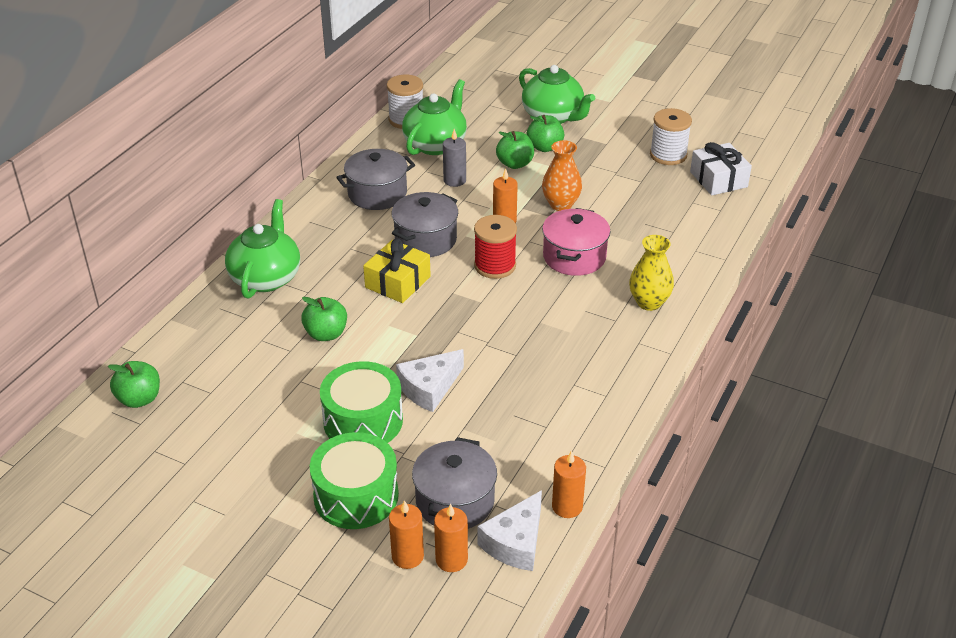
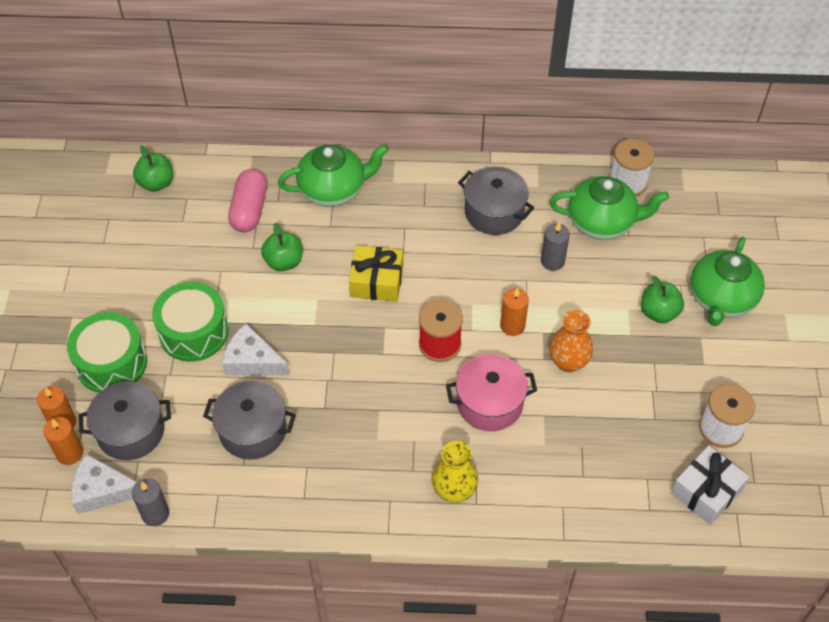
camera: 65 degrees right, 15 degrees up
grey pot [392,192,458,257] -> grey pot moved to [203,381,296,460]
green apple [496,131,534,169] -> none
orange candle [552,450,586,518] -> grey candle [132,478,169,526]
none -> pink capsule [228,169,267,232]

